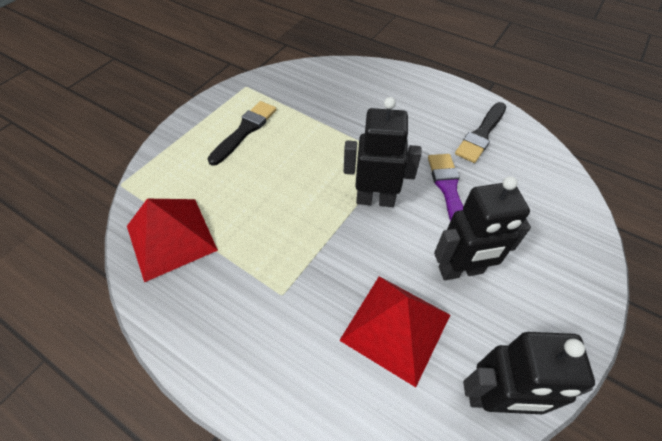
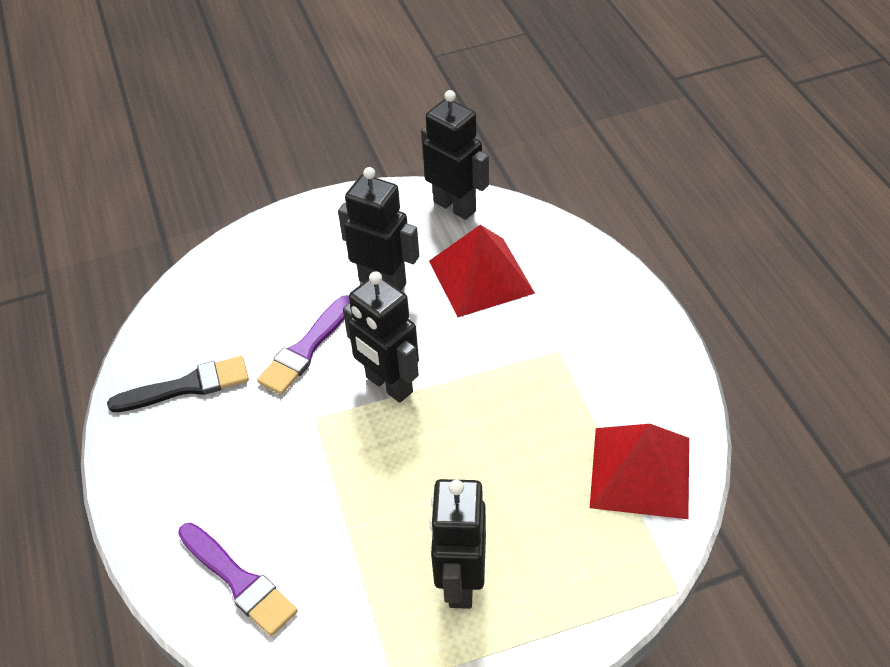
camera: 140 degrees left, 5 degrees down
black brush [207,101,277,166] -> black robot [429,479,486,609]
none -> purple brush [178,523,298,636]

